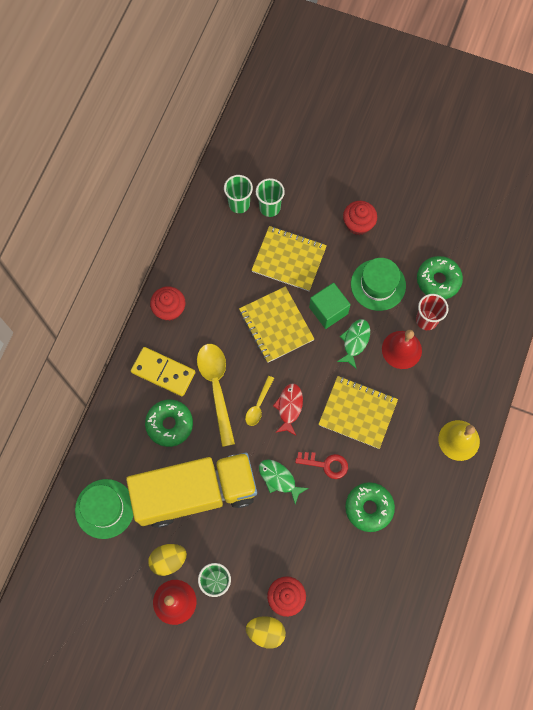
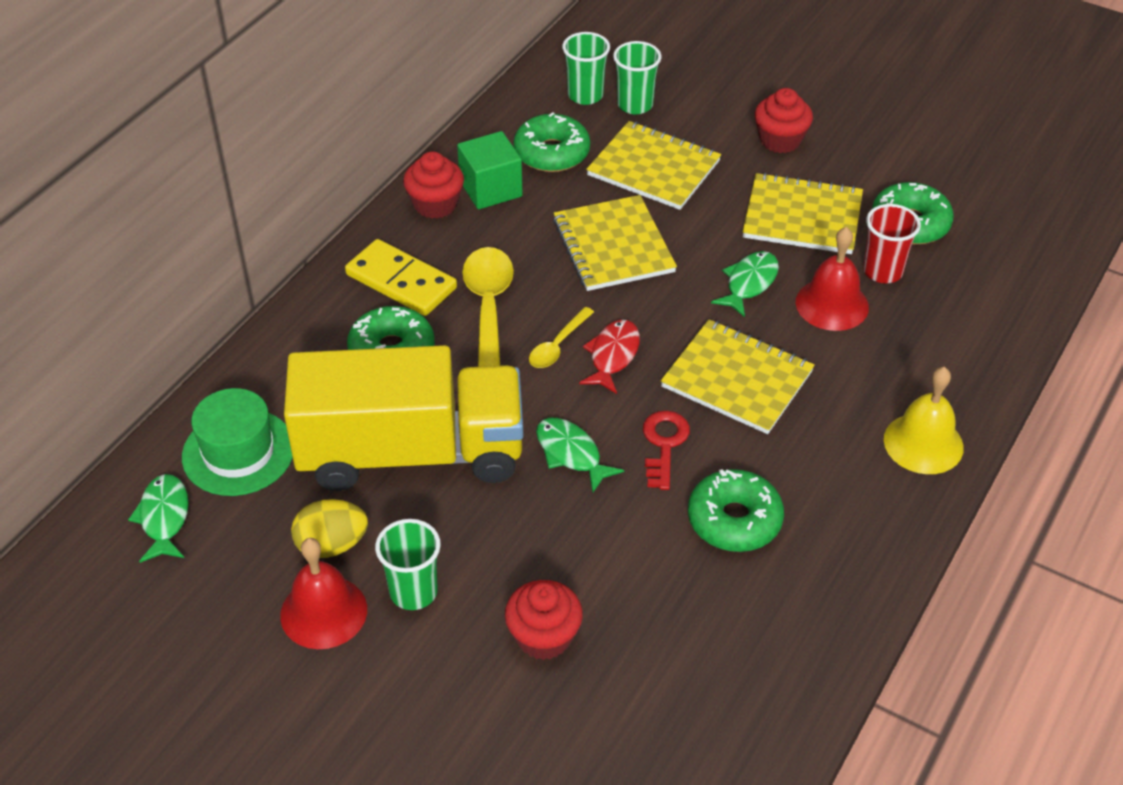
camera: 10 degrees right, 25 degrees down
yellow egg [246,616,286,649] -> none
red key [295,452,348,479] -> red key turned 105 degrees counterclockwise [643,411,690,490]
green cube [309,283,351,329] -> green cube moved to [457,131,523,209]
green hat [351,258,406,311] -> yellow notebook [743,172,863,254]
none -> green fish [128,474,189,563]
none -> green donut [514,112,590,172]

